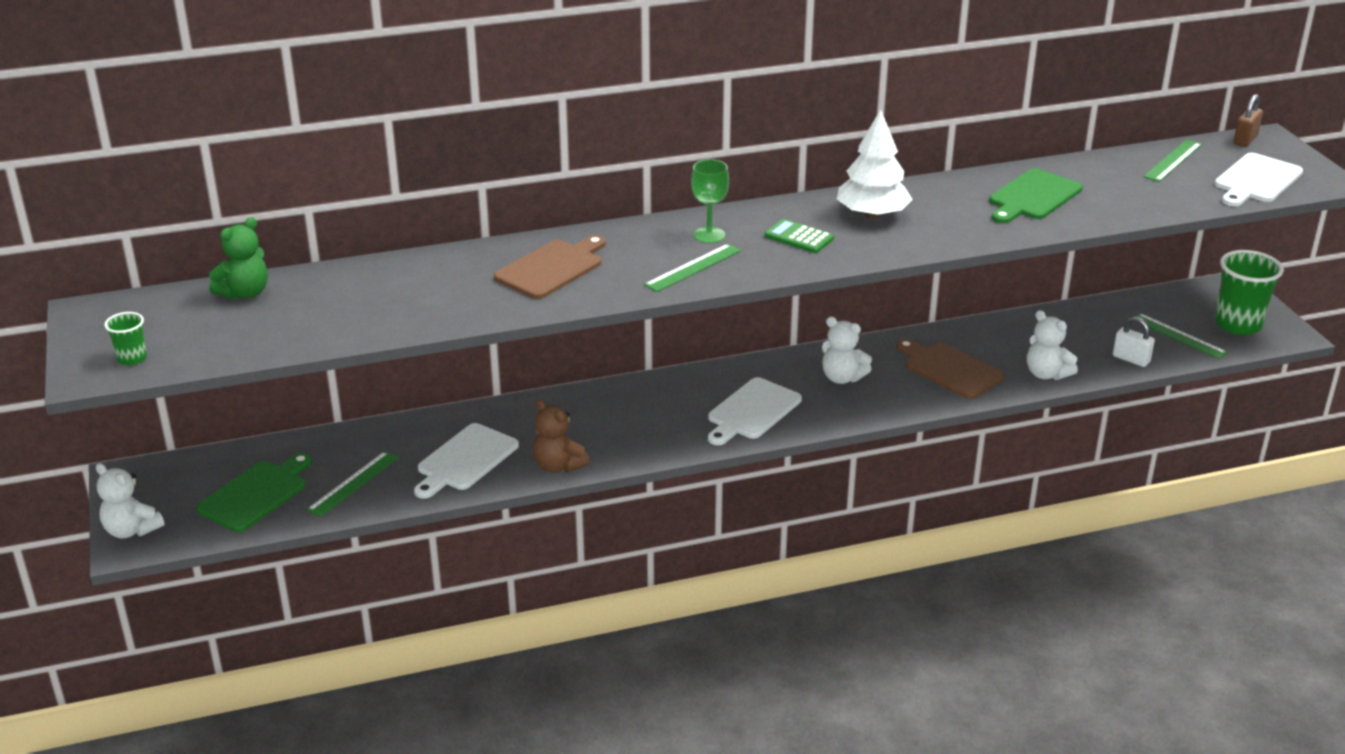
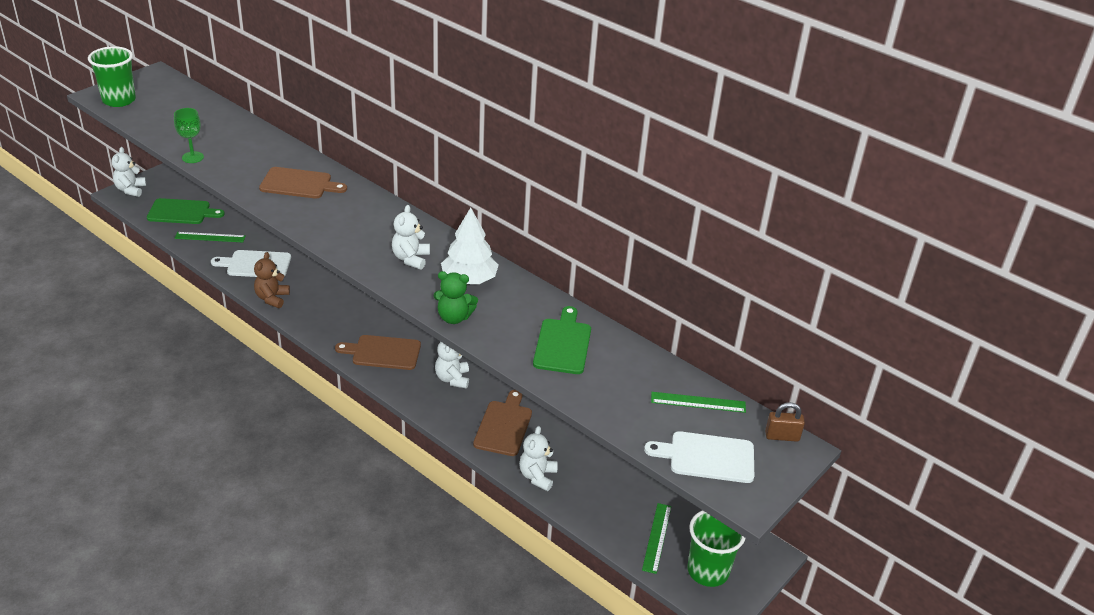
camera: 55 degrees right, 5 degrees up
green cup [104,312,147,365] -> green cup [88,46,136,107], size x2.04
green teddy bear [209,217,268,300] -> green teddy bear moved to [433,271,478,324]
green ruler [644,244,741,292] -> none
green goblet [691,159,729,243] -> green goblet moved to [174,108,204,163]
white cutting board [708,377,802,445] -> brown cutting board [335,335,421,370]
green calculator [765,219,834,253] -> white teddy bear [392,205,430,270]
green cutting board [989,168,1083,224] -> green cutting board turned 90 degrees clockwise [533,306,591,374]
white padlock [1113,317,1155,367] -> none

